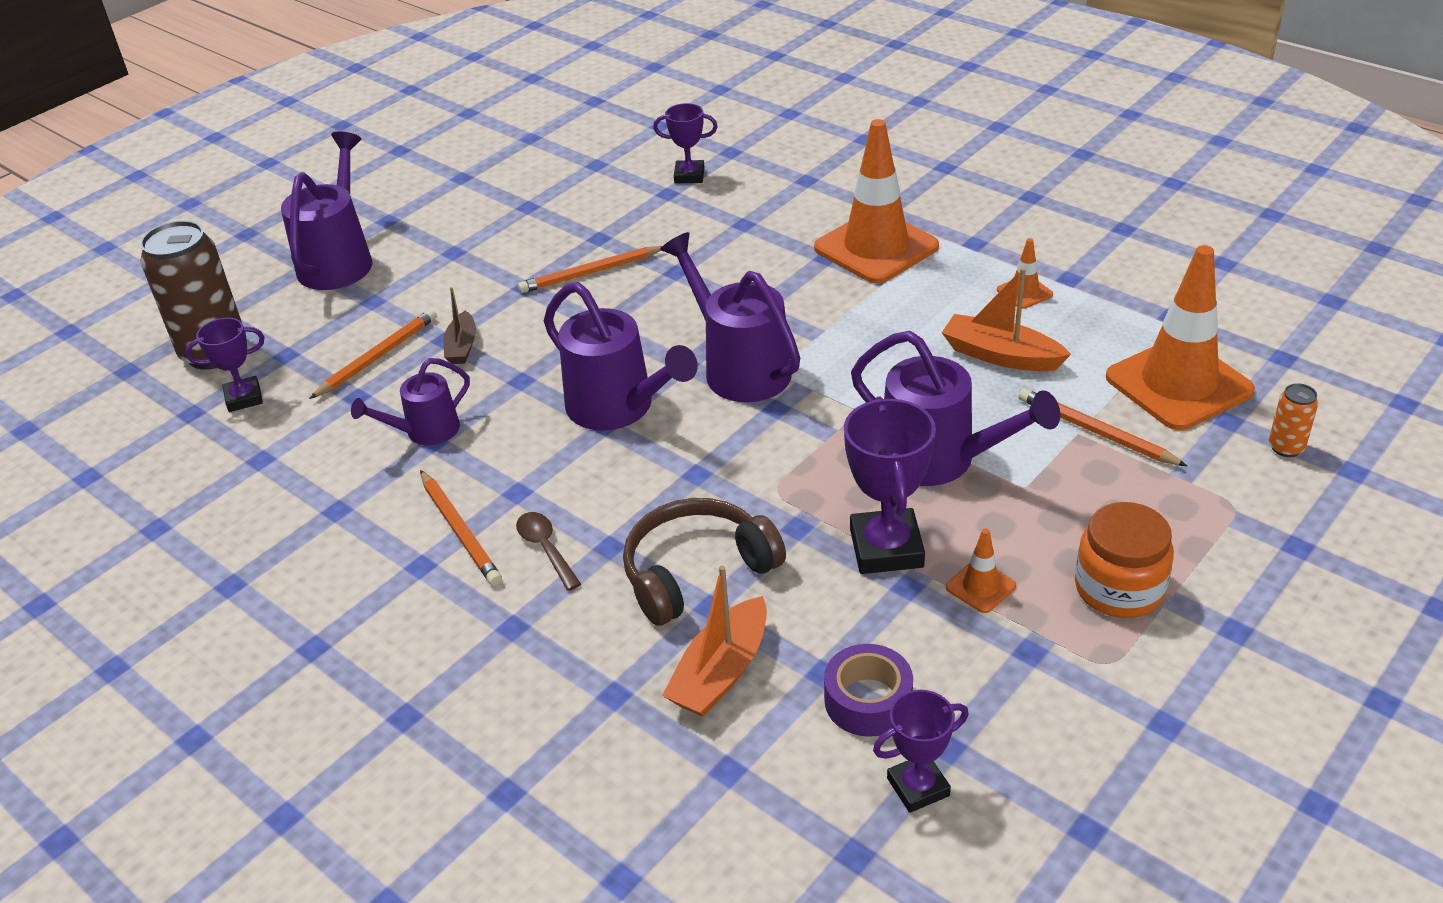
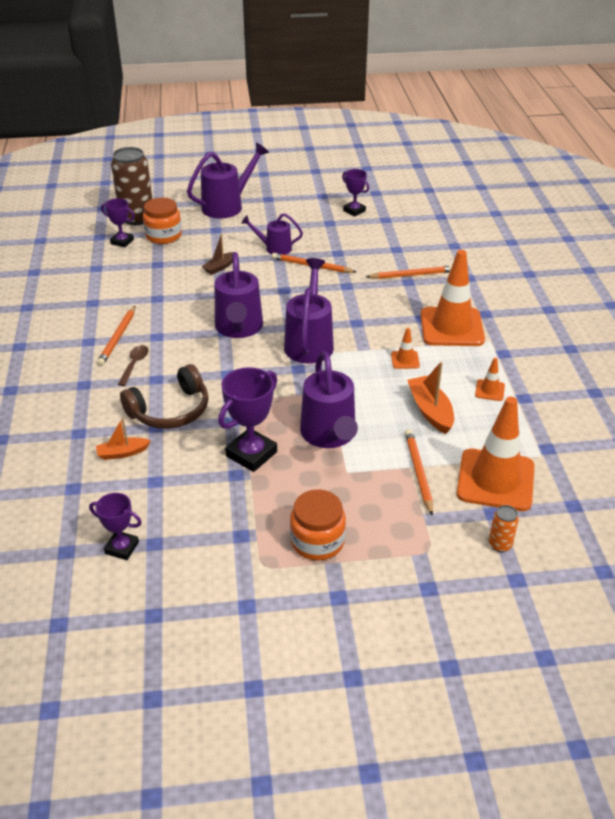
camera: 40 degrees right, 0 degrees up
orange pencil [309,309,437,399] -> orange pencil moved to [366,266,452,279]
purple watering can [351,358,470,445] -> purple watering can moved to [241,213,303,255]
brown headphones [623,498,786,626] -> brown headphones turned 135 degrees clockwise [120,364,209,429]
purple trophy [653,103,718,183] -> purple trophy moved to [342,169,369,216]
orange boat [662,566,767,717] -> orange boat [96,417,151,460], size x0.64
purple tape [824,644,913,737] -> none
orange traffic cone [946,528,1016,613] -> orange traffic cone moved to [391,328,420,369]
none -> orange jar [143,198,182,244]

